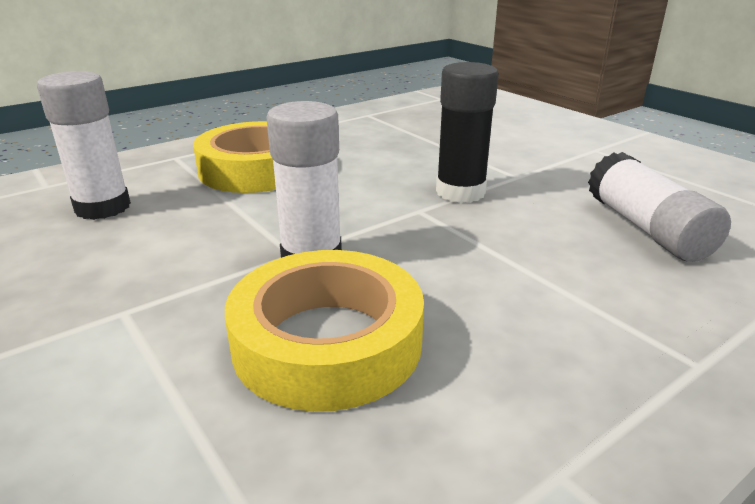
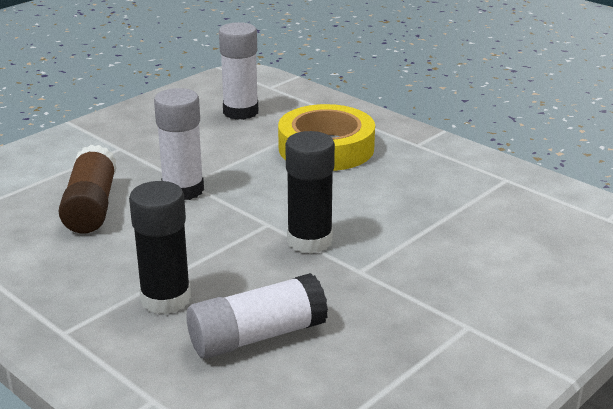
camera: 80 degrees right, 0 degrees up
yellow tape [225,250,424,412] -> brown glue stick [58,145,117,234]
none -> black glue stick [129,181,191,315]

